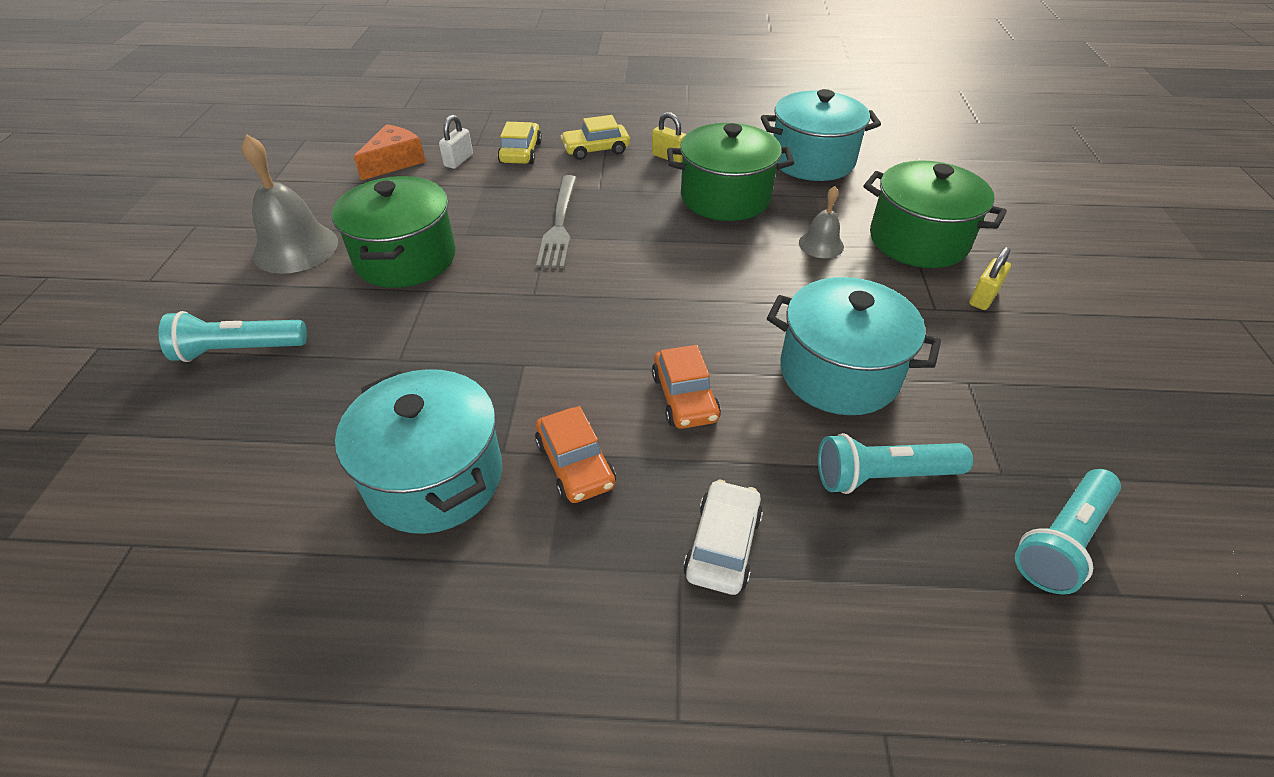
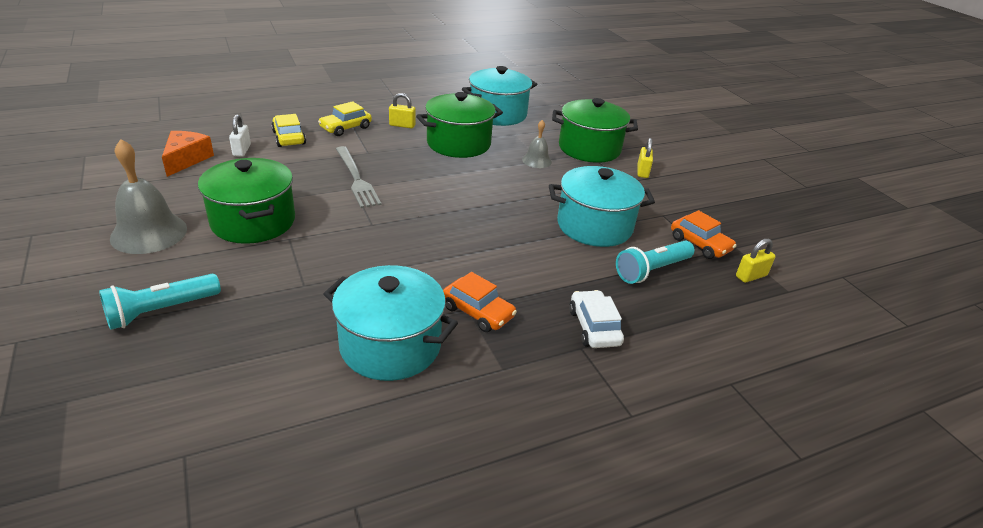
camera: 30 degrees left, 10 degrees down
orange car [652,345,721,429] -> orange car moved to [671,210,736,259]
turquoise flashlight [1015,469,1121,595] -> yellow padlock [736,239,775,283]

